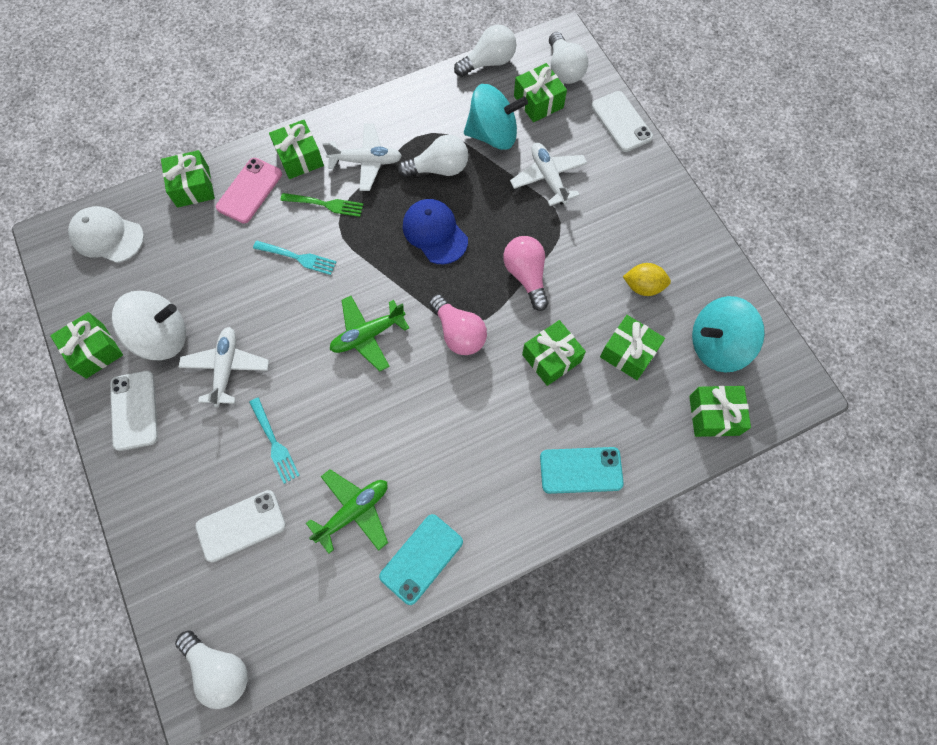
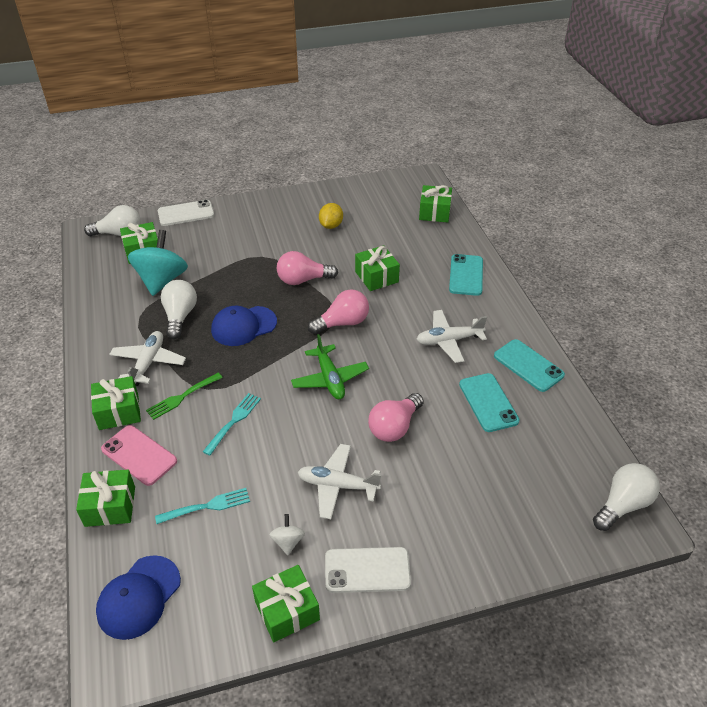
camera: 80 degrees left, 25 degrees down
white cap [68,206,144,263] -> blue cap [96,555,181,640]
white spinning top [111,291,186,360] -> white spinning top [269,514,305,555], size x0.44
white phone [195,490,286,562] -> none
turquoise fork [249,397,300,484] -> turquoise fork moved to [155,488,250,524]
green fork [280,193,364,217] -> green fork turned 150 degrees counterclockwise [146,373,223,420]
green plane [306,469,388,554] -> turquoise phone [459,373,520,432]
white light bulb [454,25,516,77] -> none
white plane [510,143,587,206] -> white plane moved to [416,310,487,363]
green gift [600,315,665,380] -> none
turquoise spinning top [692,296,765,373] -> none
none -> pink light bulb [368,393,424,442]

